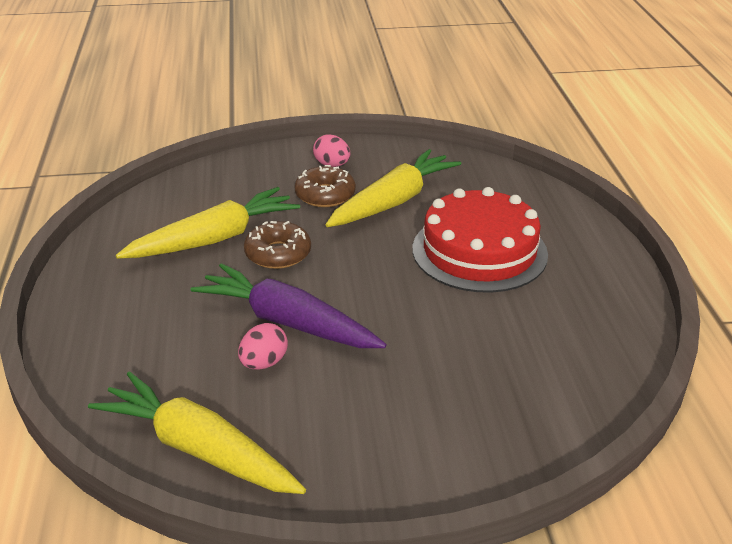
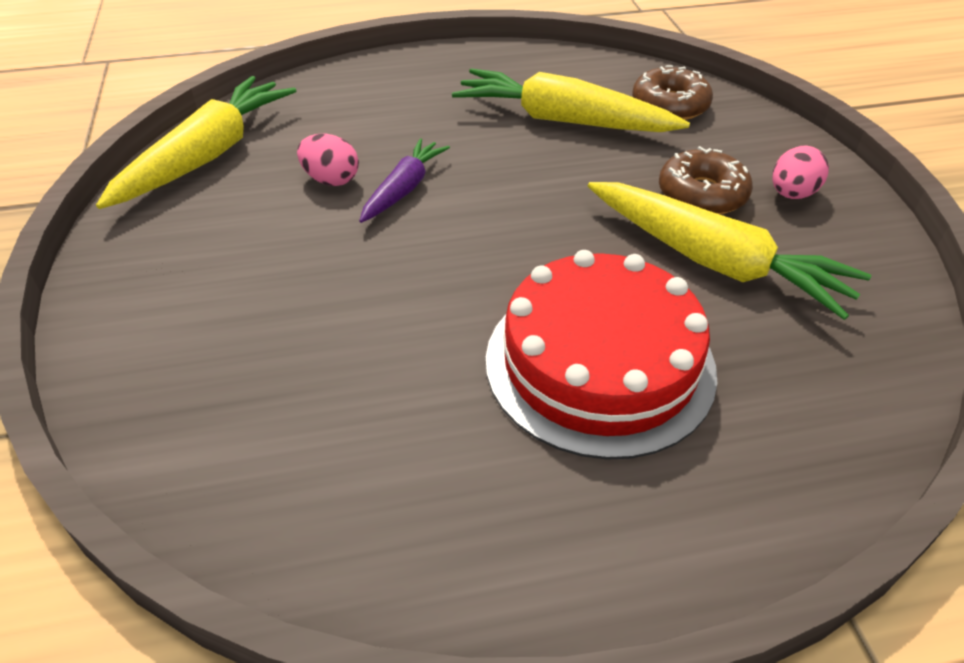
camera: 85 degrees right, 10 degrees up
yellow carrot [116,187,300,259] -> yellow carrot turned 150 degrees clockwise [452,68,690,132]
purple carrot [191,263,386,348] -> purple carrot [359,138,450,223], size x0.57
brown donut [244,221,311,269] -> brown donut moved to [632,65,713,120]

